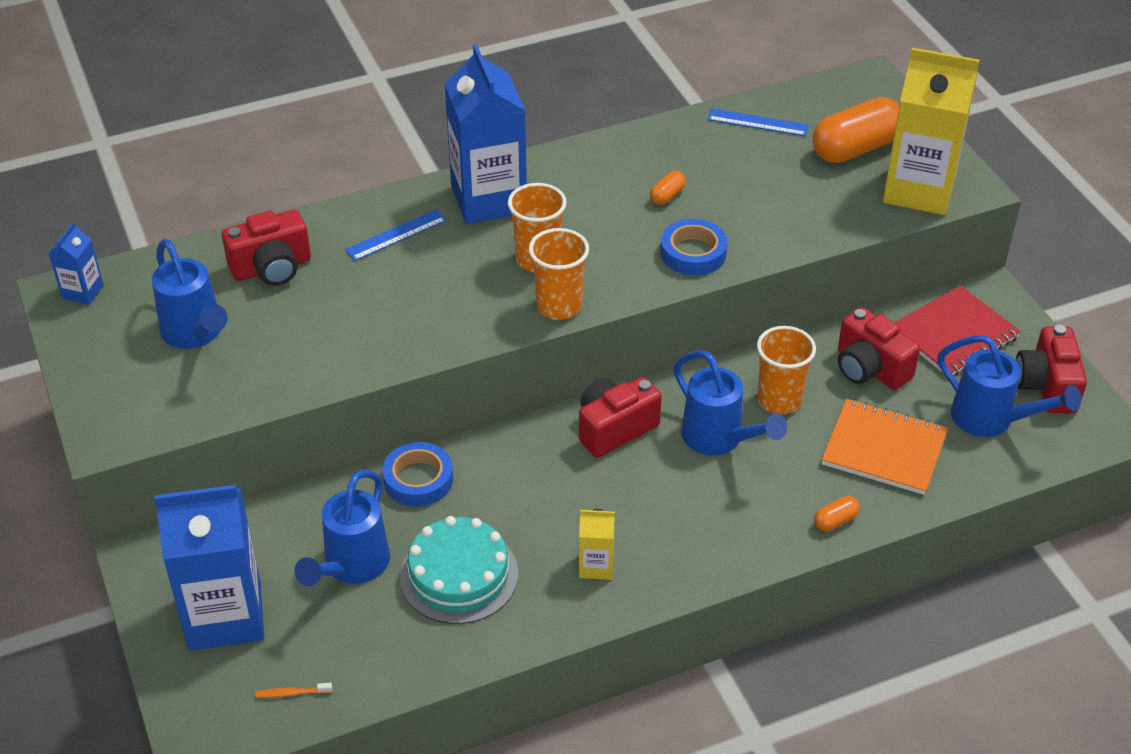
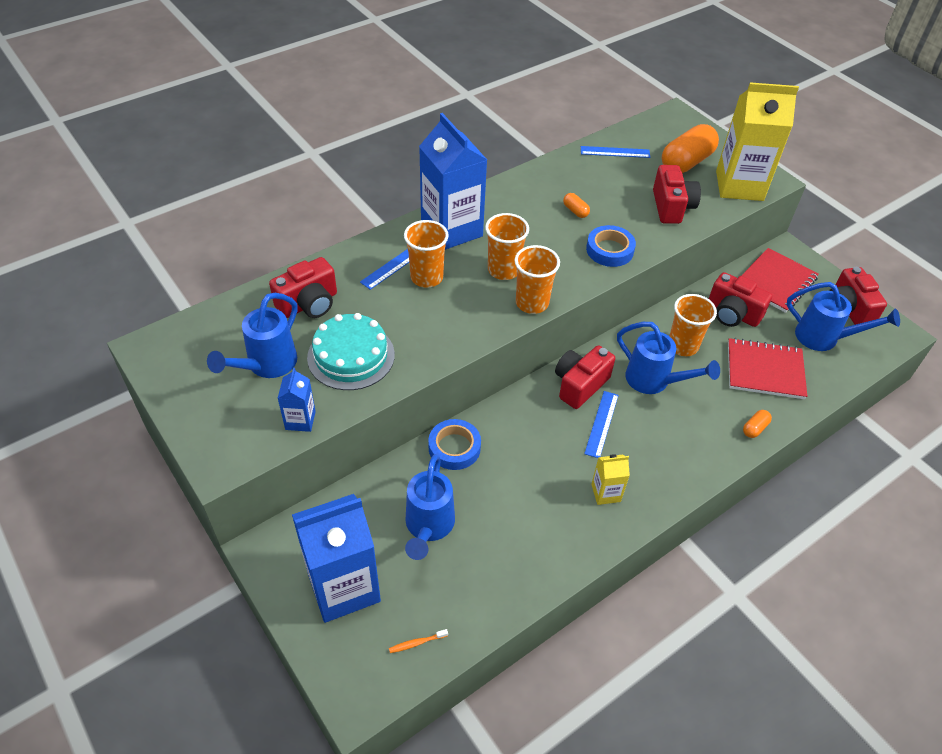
camera: 15 degrees left, 5 degrees up
blue carton [48,222,103,305] -> blue carton moved to [277,368,316,432]
blue watering can [152,238,228,349] -> blue watering can turned 75 degrees clockwise [207,293,297,378]
turquoise cake [400,516,518,624] -> turquoise cake moved to [307,313,395,390]
orange capsule [650,171,686,205] -> orange capsule turned 60 degrees counterclockwise [563,193,590,218]
orange notebook [821,399,948,495] -> red notebook [728,338,807,399]
none -> orange cup [404,220,449,288]
none -> blue ruler [584,391,619,458]
none -> red camera [653,165,701,224]

